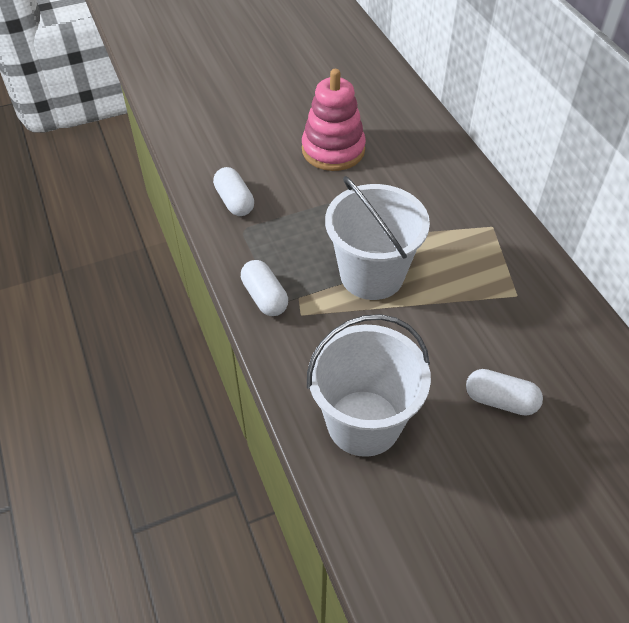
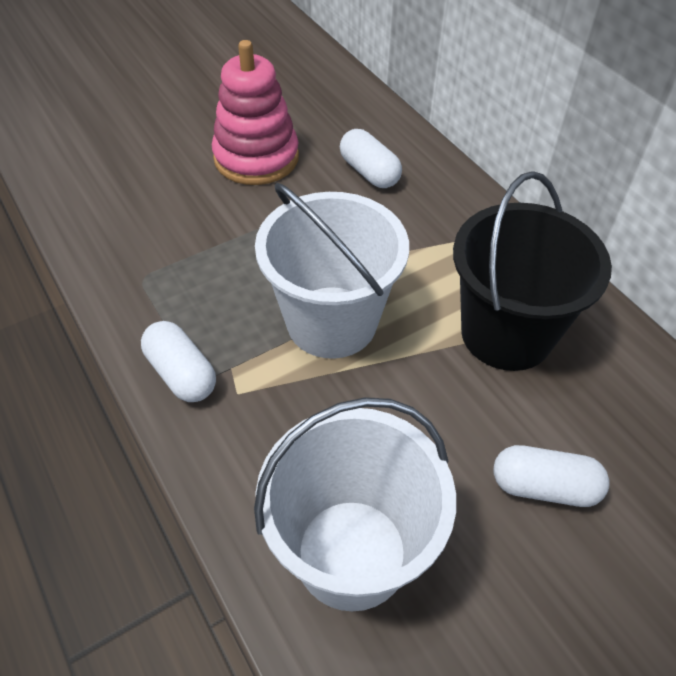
camera: 10 degrees left, 0 degrees up
white capsule [213,167,254,216] -> white capsule moved to [340,129,402,188]
none -> black bucket [453,171,612,371]

